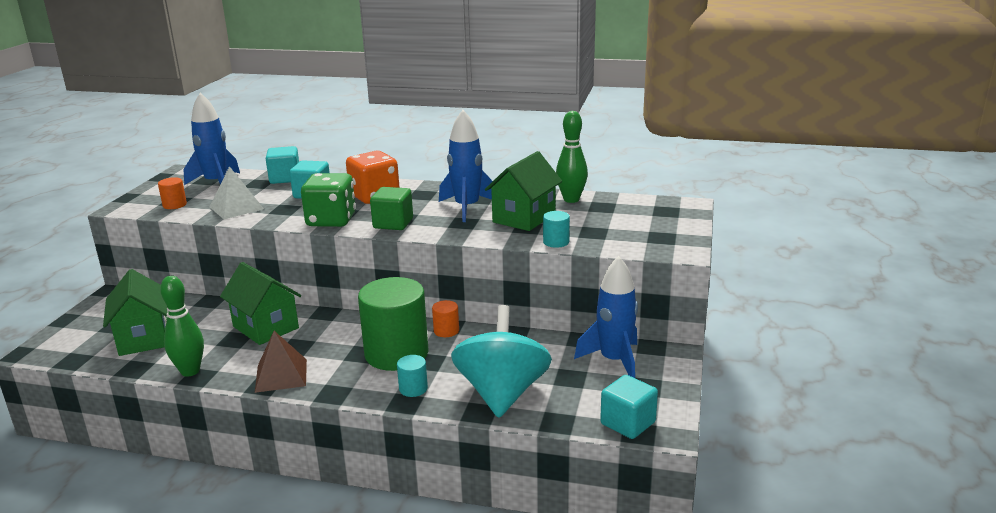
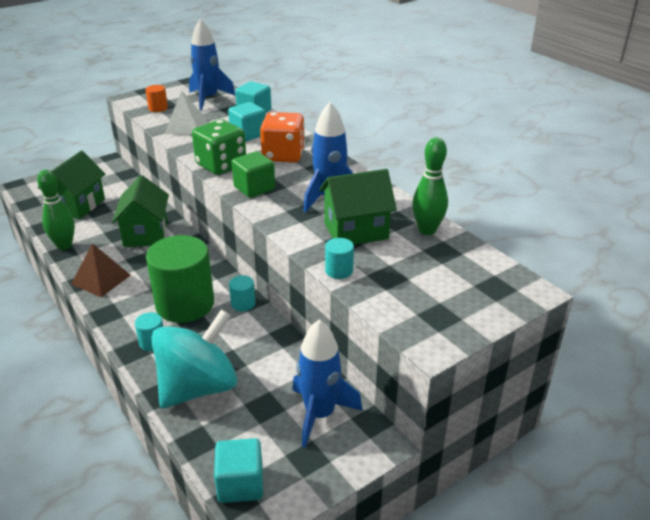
camera: 40 degrees right, 10 degrees up
orange cylinder [432,300,459,337] -> turquoise cylinder [229,275,256,311]

